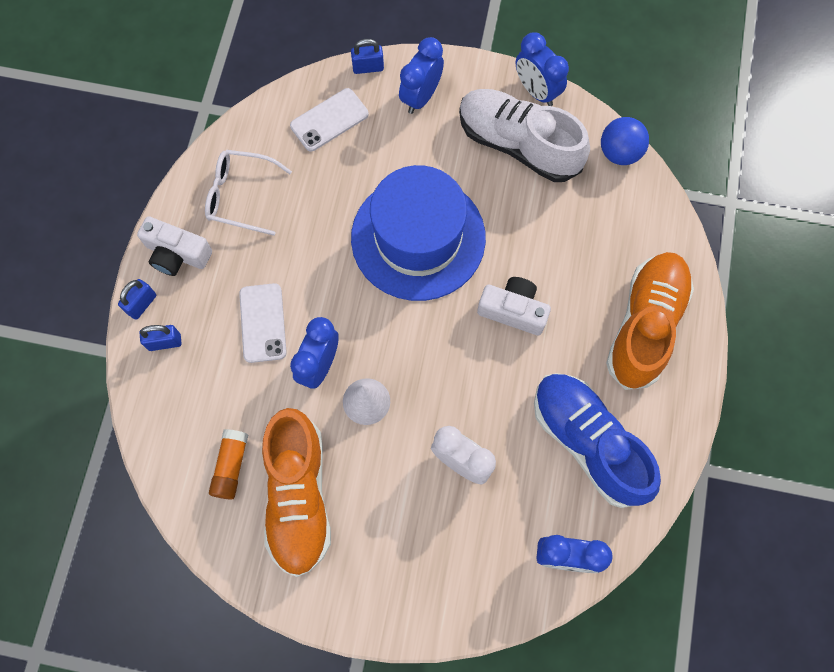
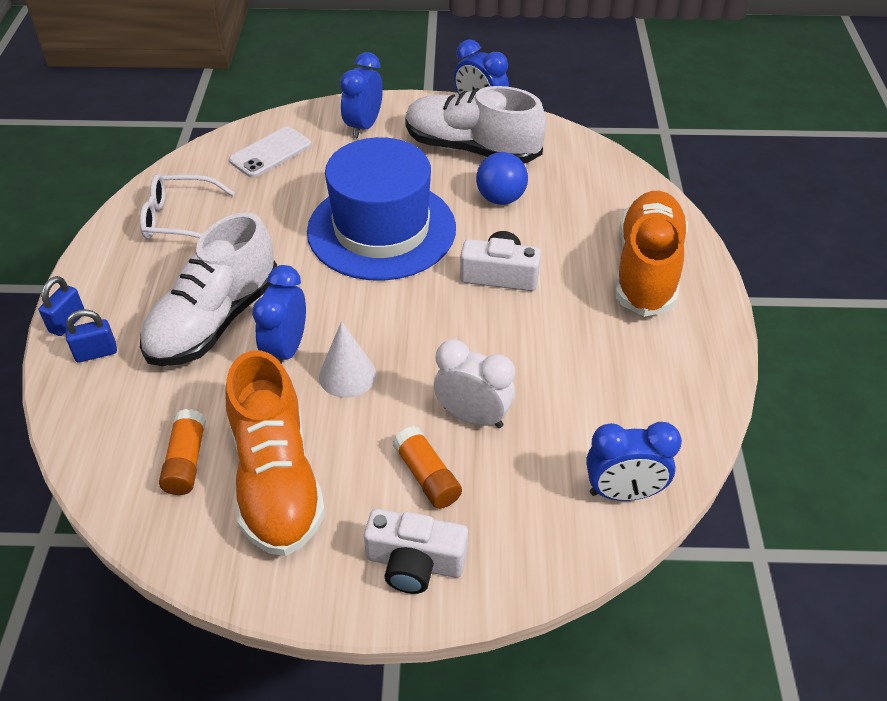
camera: 10 degrees left, 25 degrees down
white camera [137,216,212,276] -> white camera moved to [364,509,468,594]
white phone [239,283,287,363] -> white shoe [140,212,277,366]
blue padlock [351,39,384,74] -> none
blue shoe [534,373,661,508] -> none
blue ball [601,117,649,165] -> blue ball moved to [476,152,528,205]
none -> orange glue stick [393,426,462,509]

